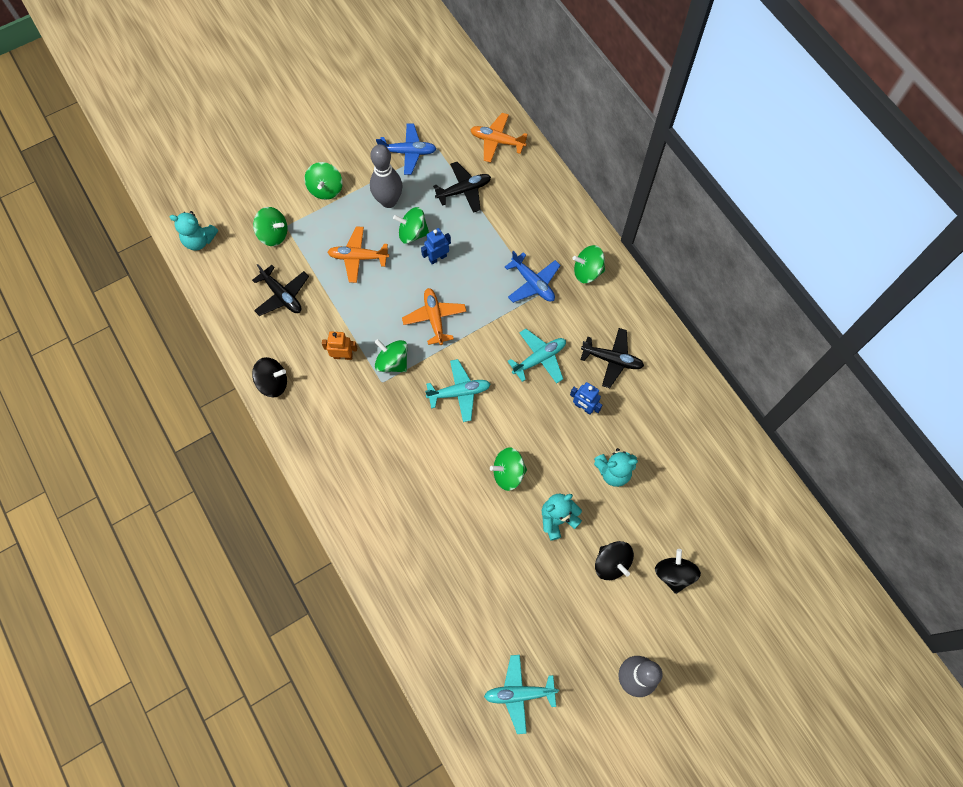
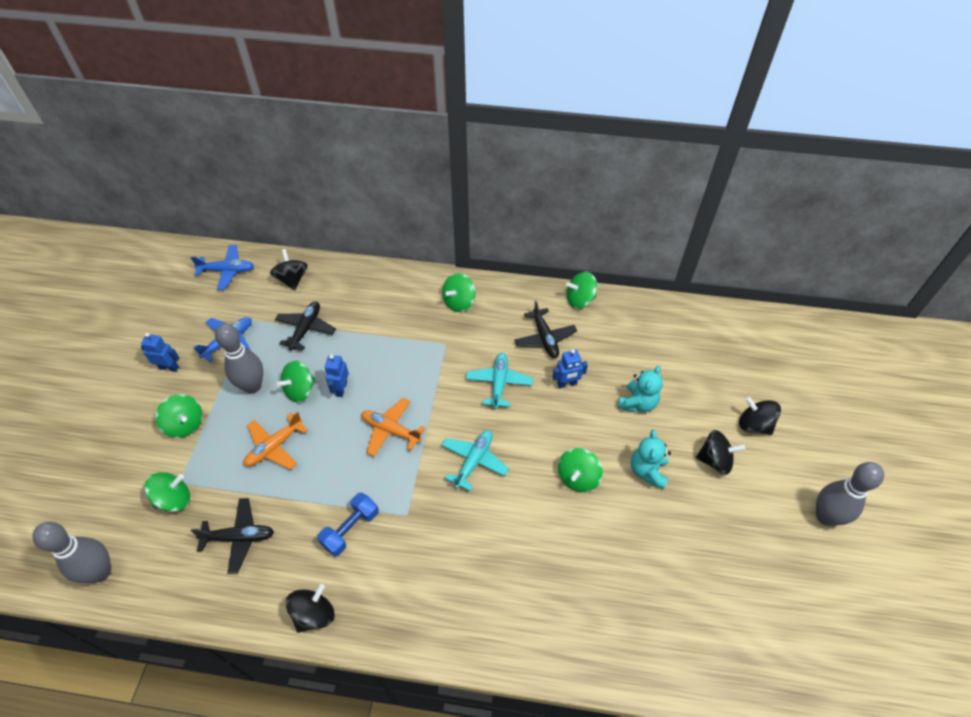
camera: 50 degrees left, 15 degrees down
turquoise teddy bear [170,211,218,250] -> grey bowling pin [32,522,111,583]
orange robot [322,332,357,360] -> blue dumbbell [317,492,379,557]
green spinning top [375,339,408,372] -> green spinning top moved to [566,272,597,309]
orange plane [470,113,528,163] -> black spinning top [270,249,308,290]
turquoise plane [484,655,559,734] -> none
blue plane [505,251,560,303] -> blue plane moved to [190,245,254,290]
black plane [580,328,644,388] -> black plane turned 105 degrees clockwise [514,301,577,358]
none -> blue robot [141,333,180,372]

